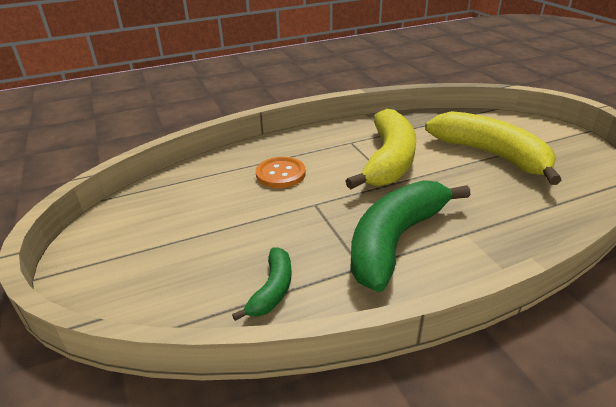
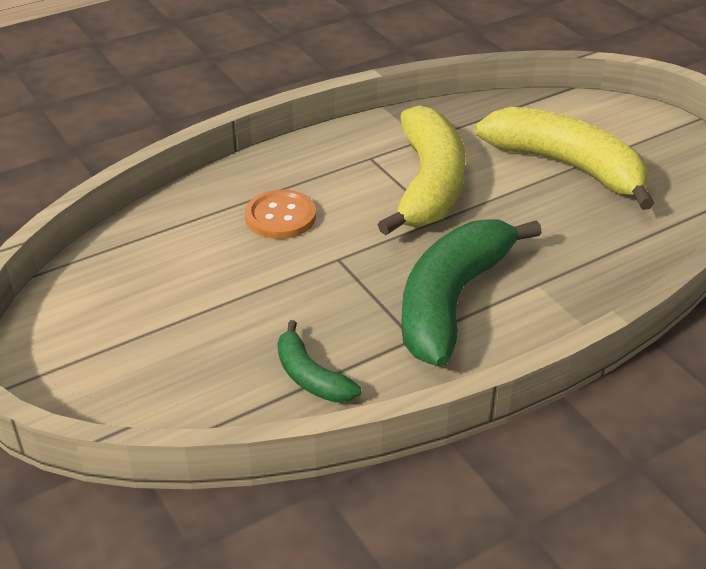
camera: 10 degrees left, 5 degrees up
green banana [232,247,292,321] -> green banana turned 135 degrees clockwise [277,320,361,403]

